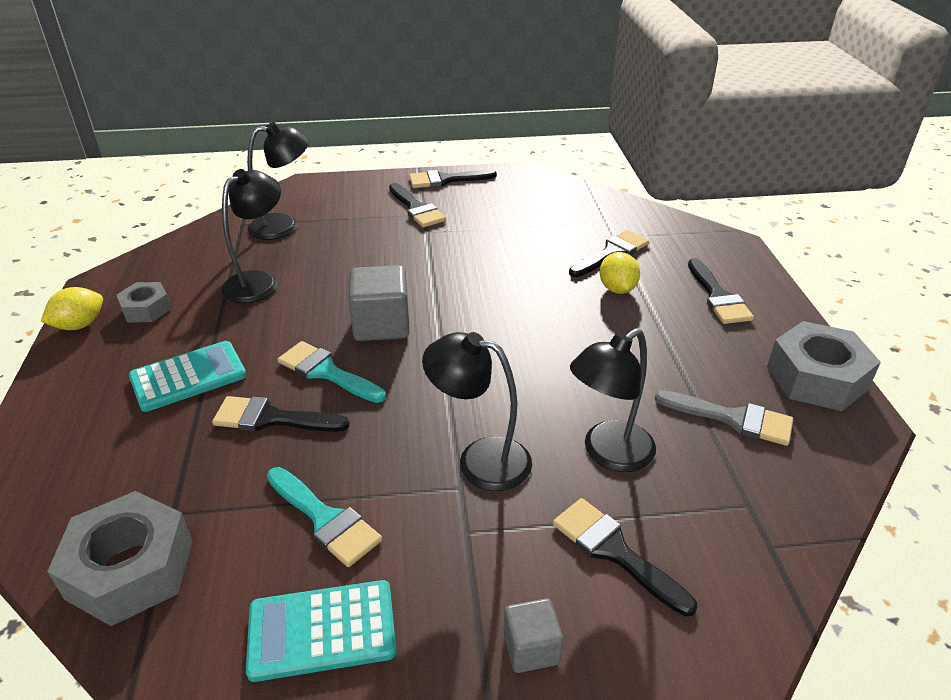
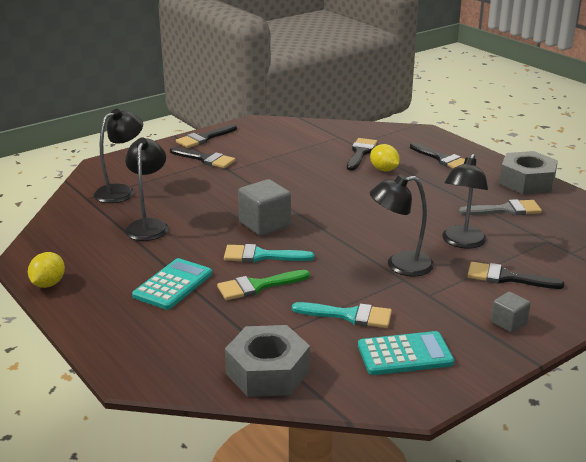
camera: 30 degrees left, 10 degrees down
grey nut [117,282,171,323] -> none
black brush [212,396,350,432] -> green brush [217,270,310,300]
turquoise calculator [246,580,397,682] -> turquoise calculator turned 150 degrees counterclockwise [358,331,454,375]

